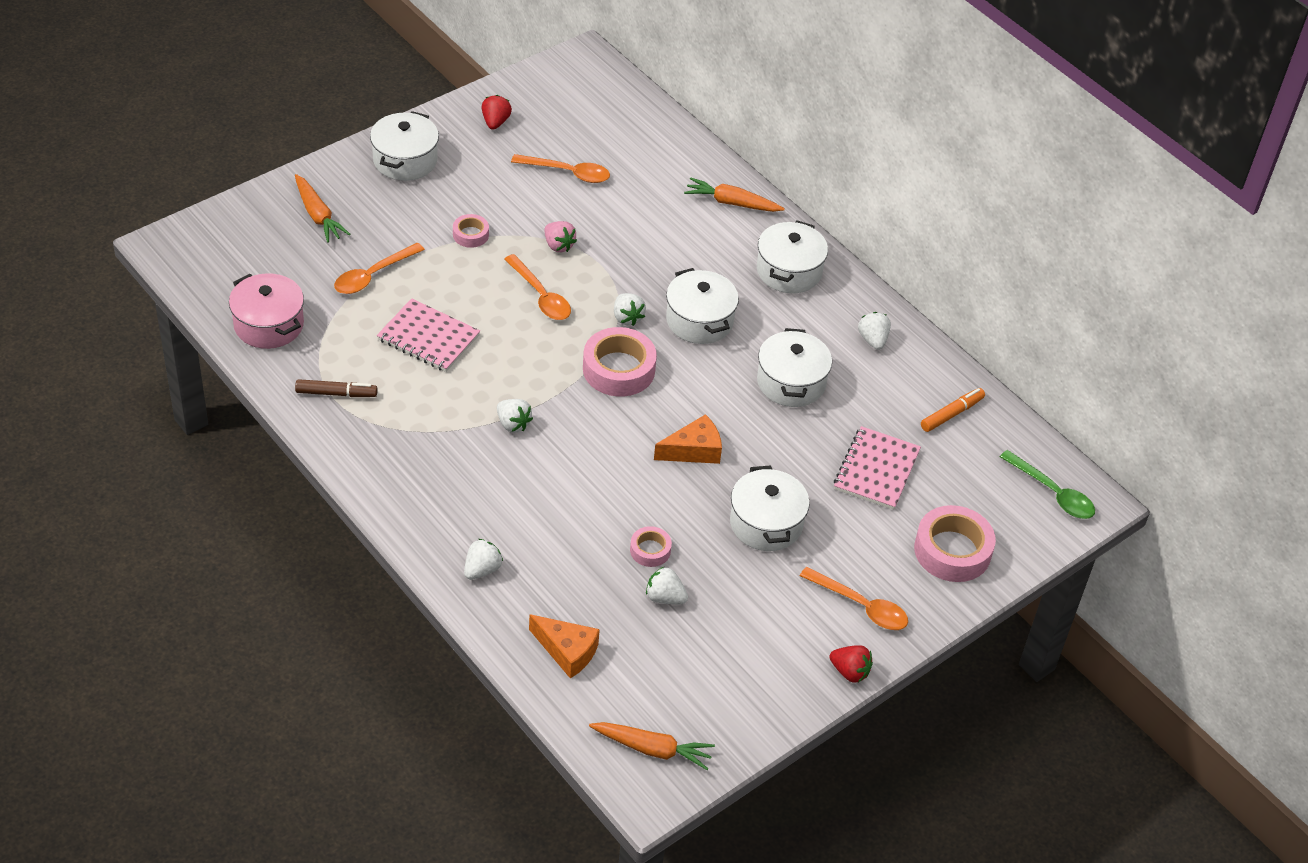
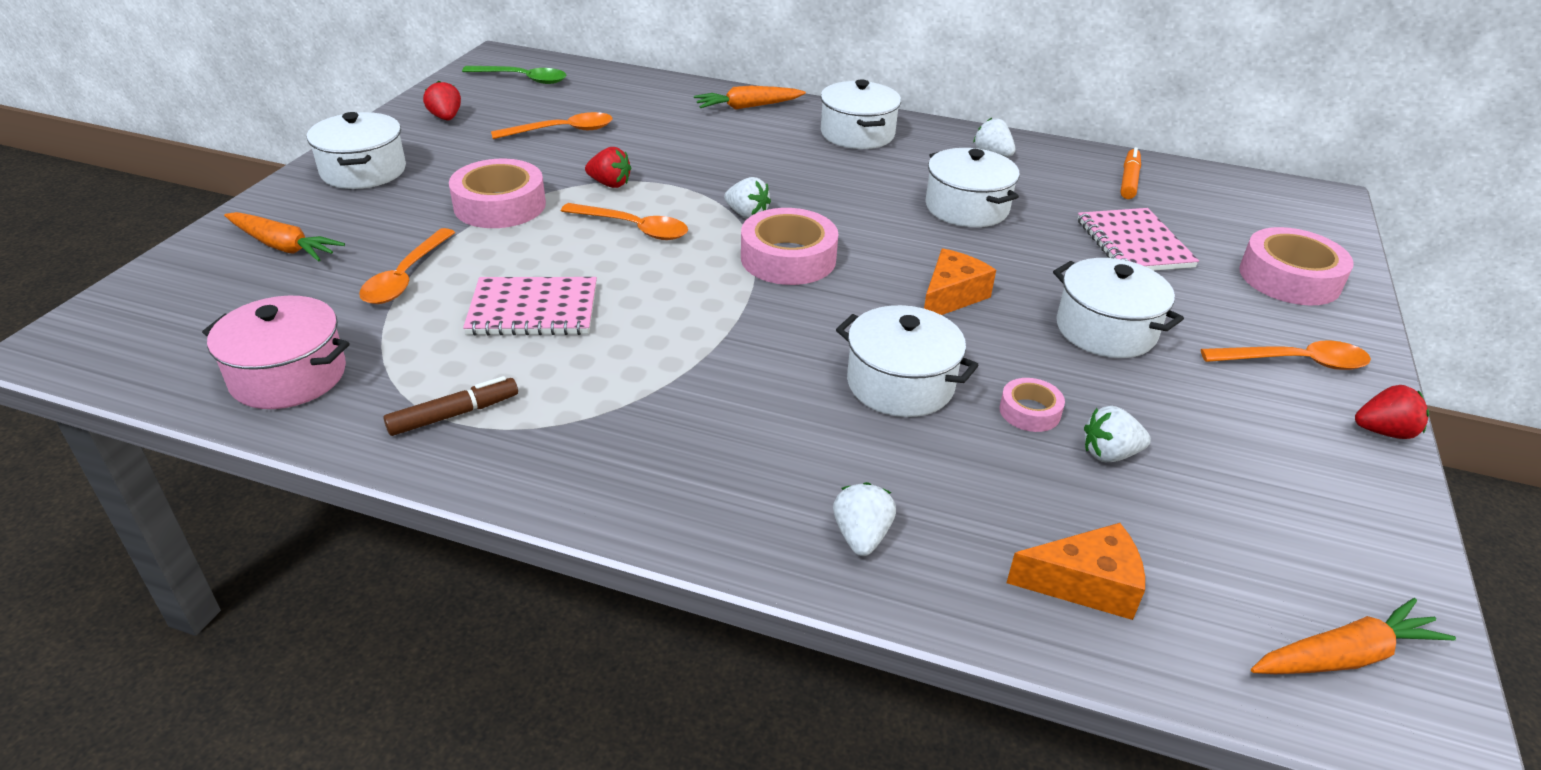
camera: 30 degrees left, 10 degrees down
pink tape [453,214,489,248] -> pink tape [449,159,546,228], size x1.91
white strawberry [497,399,533,433] -> none
pink strawberry [545,221,577,252] -> red strawberry [585,147,631,188]
white pot [666,268,739,344] -> white pot moved to [836,305,979,417]
green spoon [1000,450,1095,519] -> green spoon moved to [462,66,566,84]

